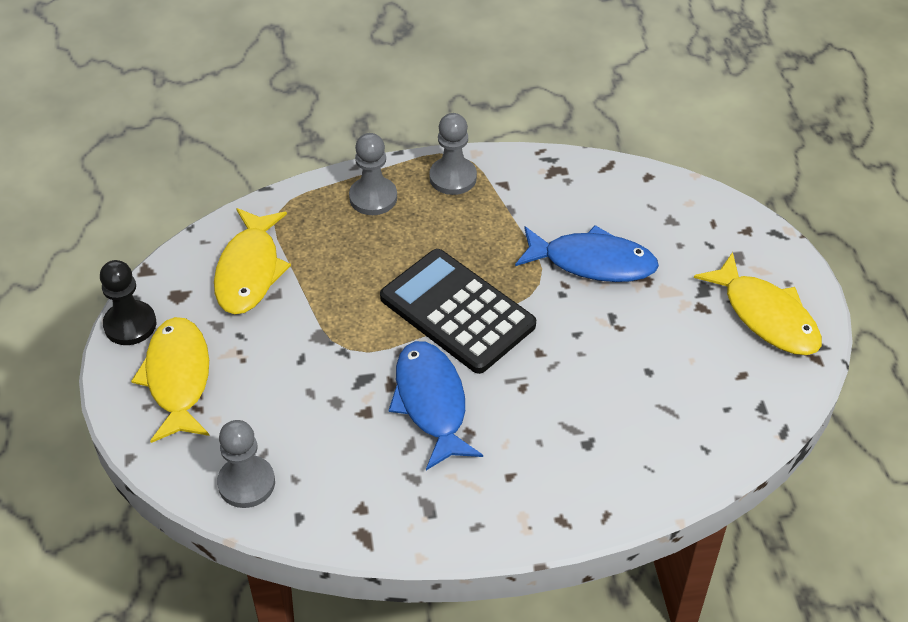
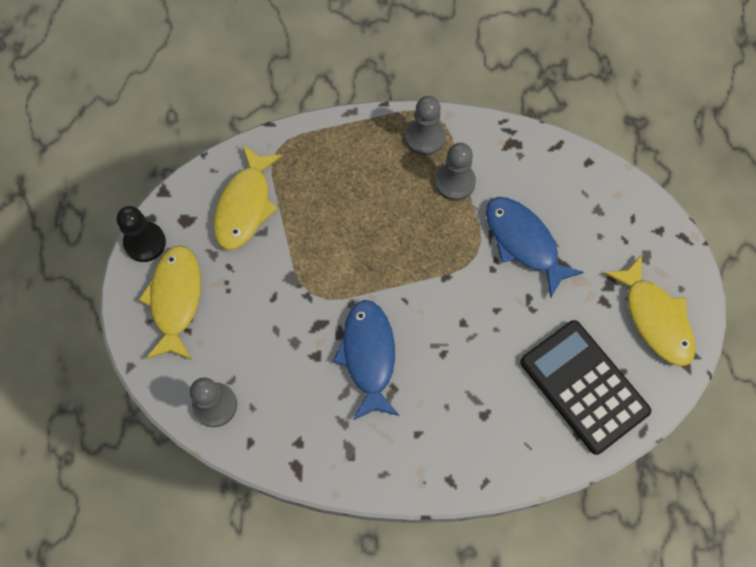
camera: 10 degrees right, 20 degrees up
grey pawn [349,133,397,215] -> grey pawn moved to [435,143,476,201]
black calculator [380,249,536,374] -> black calculator moved to [520,320,651,455]
blue fish [515,225,659,282] -> blue fish turned 150 degrees counterclockwise [486,197,584,299]

